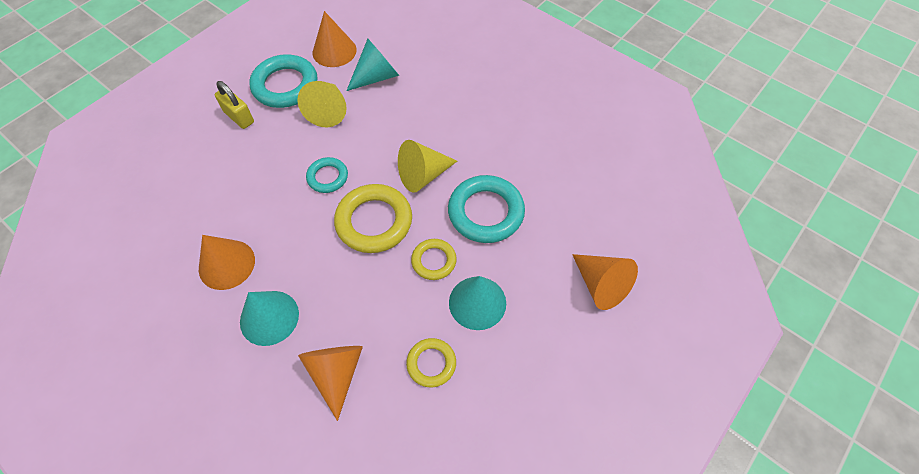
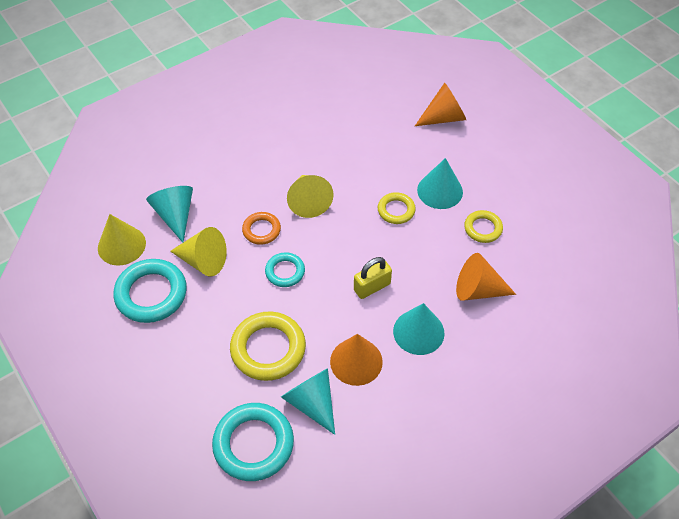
camera: 75 degrees left, 5 degrees down
yellow padlock [215,81,254,129] -> yellow padlock moved to [354,257,392,299]
orange cone [312,11,357,67] -> yellow cone [98,214,146,266]
yellow ring [334,184,412,253] -> yellow ring moved to [230,312,306,381]
turquoise ring [448,175,525,243] -> turquoise ring moved to [212,403,294,481]
none -> orange ring [242,212,281,245]
none -> turquoise cone [281,368,335,435]

